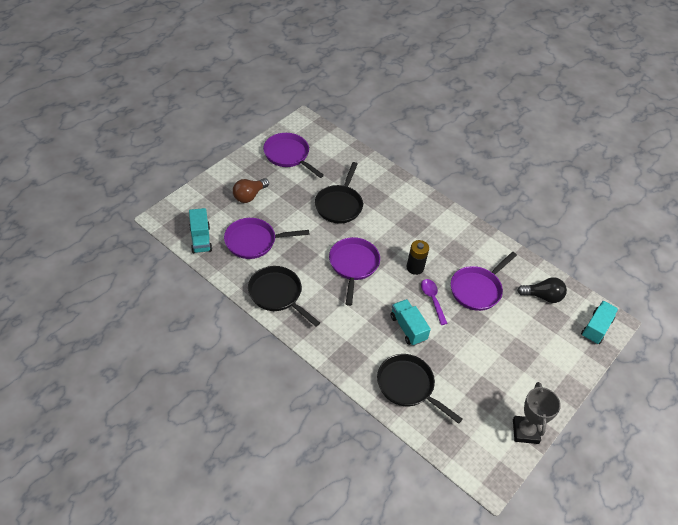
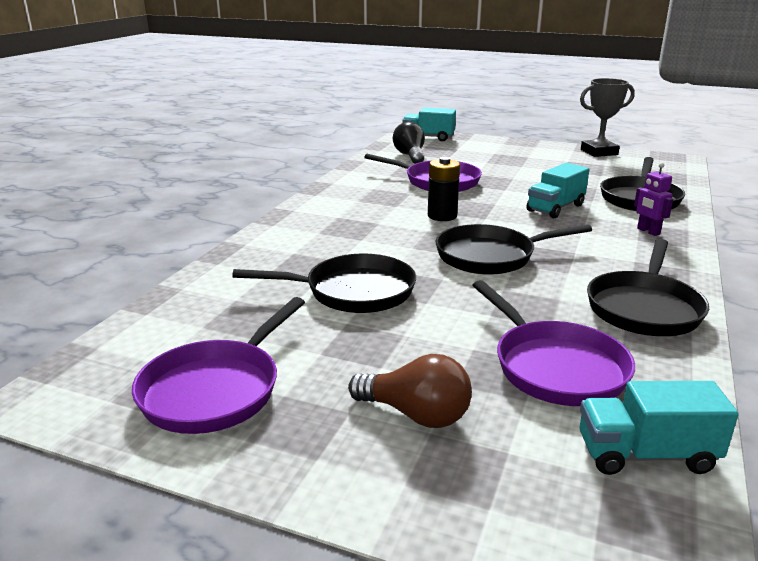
camera: 105 degrees left, 25 degrees down
turquoise truck [189,208,212,253] -> turquoise truck turned 150 degrees counterclockwise [580,381,739,475]
purple pan [329,237,380,306] -> black pan [436,224,592,275]
purple spoon [421,279,448,325] -> none
none -> purple robot [634,163,673,236]

